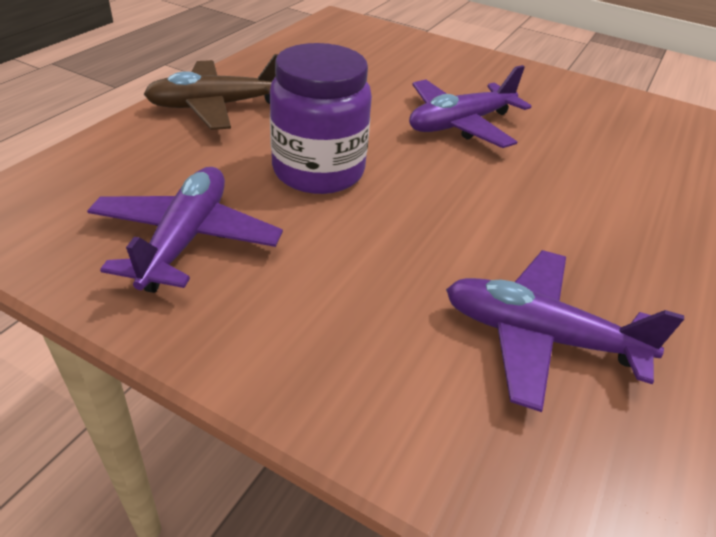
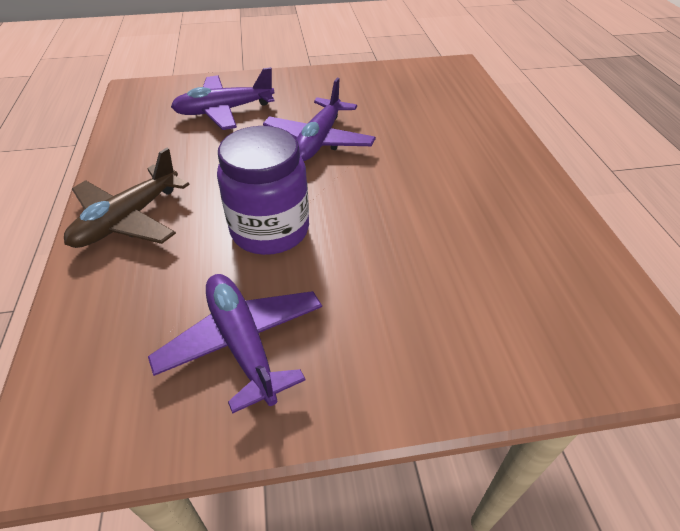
camera: 35 degrees left, 5 degrees up
purple plane [446,250,684,412] -> purple plane moved to [171,67,275,130]

